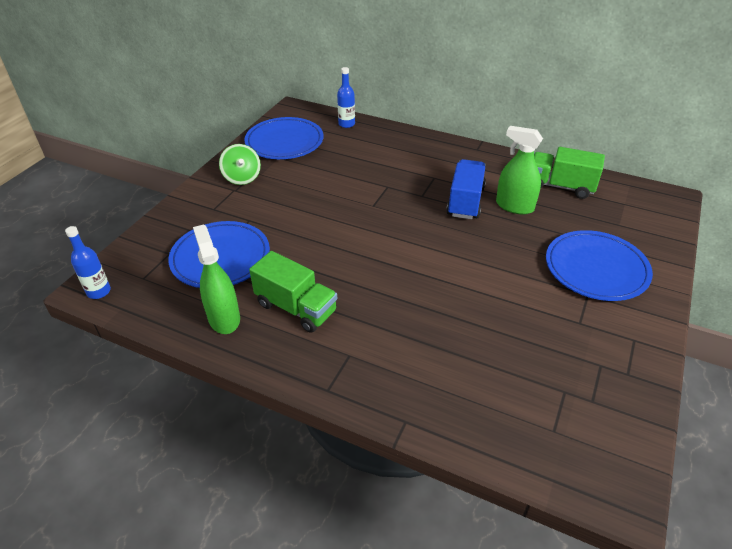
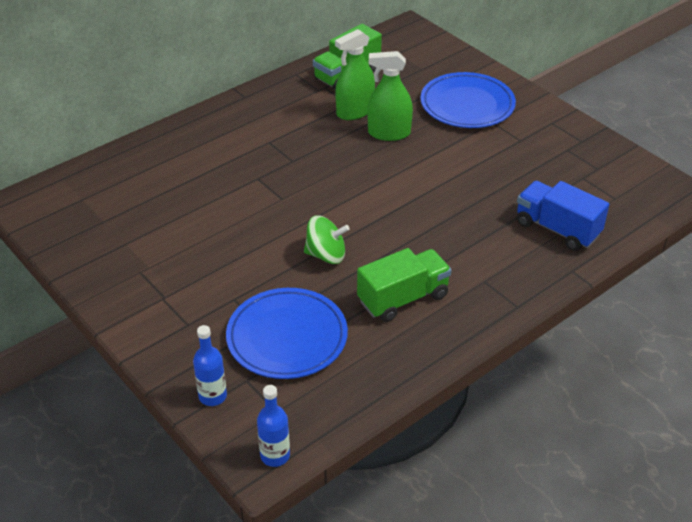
camera: 65 degrees left, 0 degrees up
green spray bottle [193,225,240,334] -> green spray bottle moved to [367,51,413,141]
green spinning top [219,144,261,185] -> green spinning top moved to [304,215,350,264]
blue plate [244,117,324,159] -> none
blue bottle [337,67,355,128] -> blue bottle moved to [193,325,227,406]
blue truck [446,159,486,219] -> blue truck moved to [517,181,609,251]

